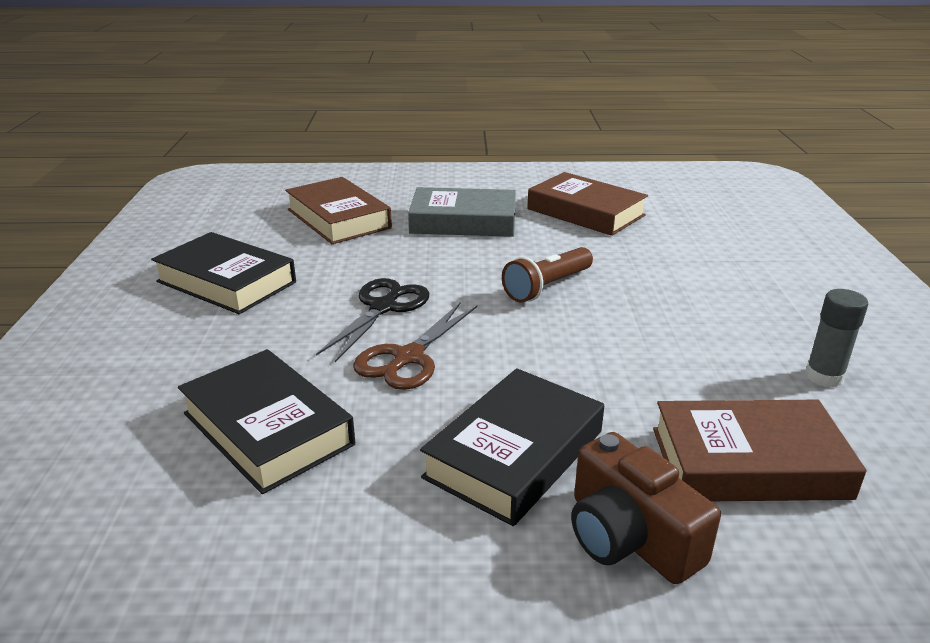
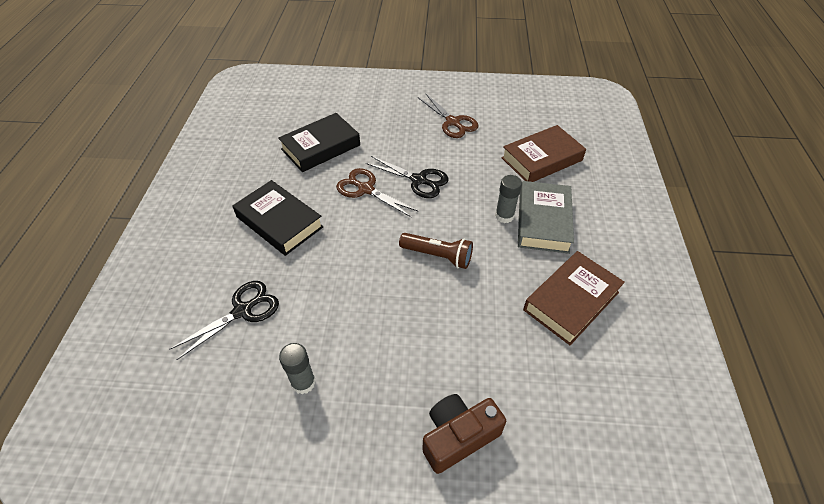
camera: 95 degrees right, 20 degrees up
black book [151,232,296,314] -> brown scissors [418,93,479,138]
brown flashlight [502,247,593,302] -> brown flashlight turned 150 degrees clockwise [399,233,473,269]
brown camera [571,432,721,584] -> brown camera moved to [422,394,506,474]
brown book [653,400,867,501] -> black scissors [170,281,279,360]
none -> grey glue stick [495,175,522,223]

